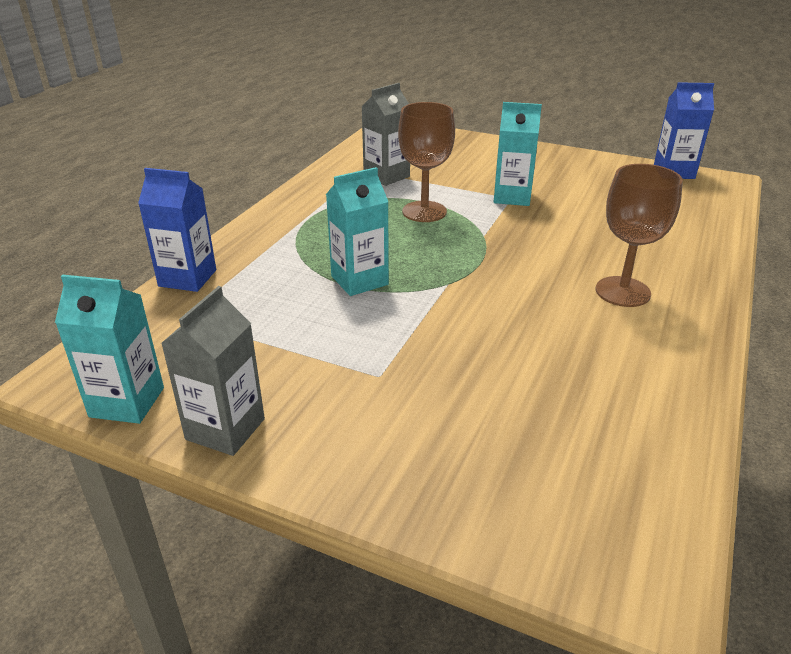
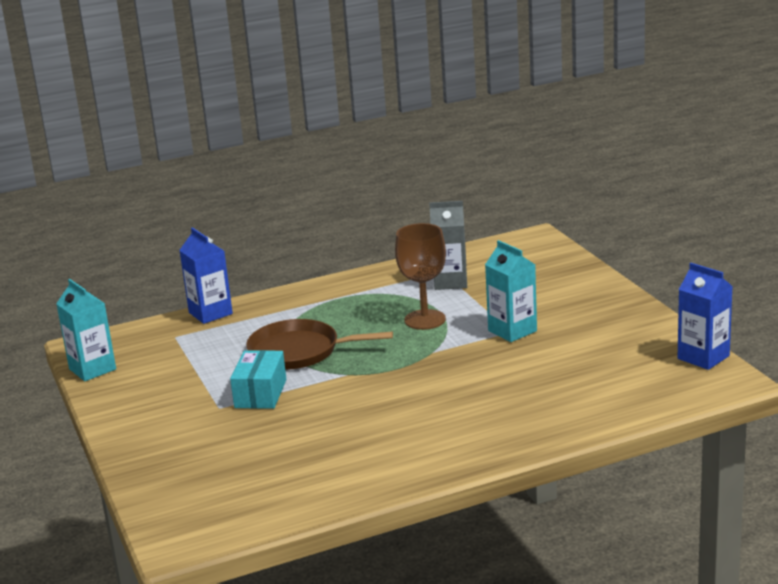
camera: 45 degrees right, 10 degrees down
grey carton [161,286,265,456] -> none
turquoise carton [326,167,389,296] -> brown pan [246,319,393,370]
brown goblet [596,164,683,307] -> none
none -> turquoise box [230,350,287,409]

